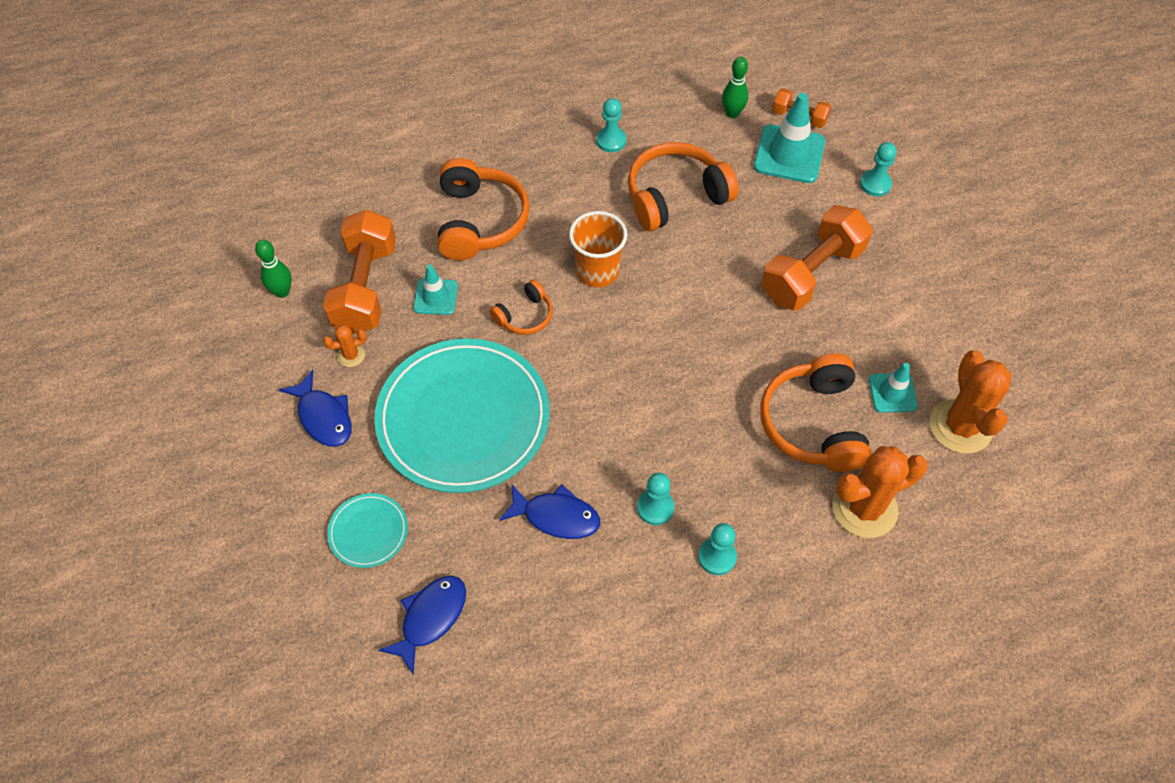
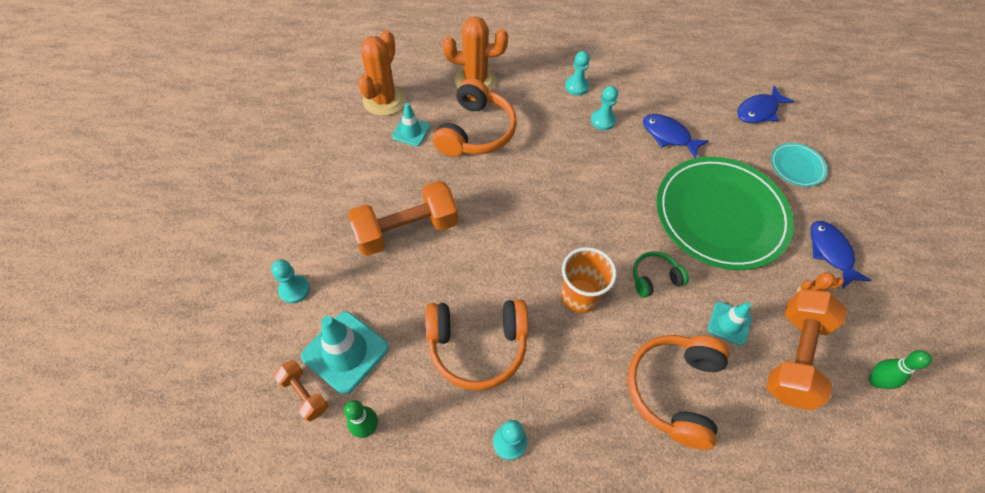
camera: 160 degrees left, 0 degrees up
turquoise plate [374,338,550,493] -> green plate [657,157,794,270]
orange headphones [489,279,553,335] -> green headphones [633,251,689,298]

